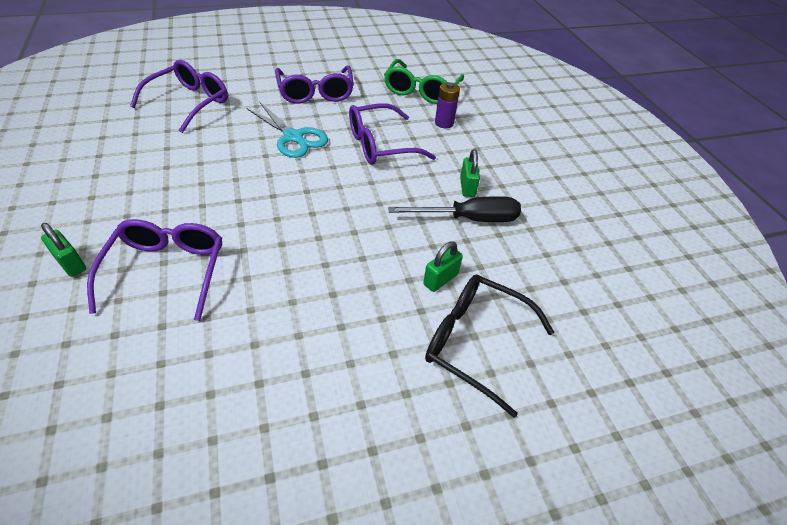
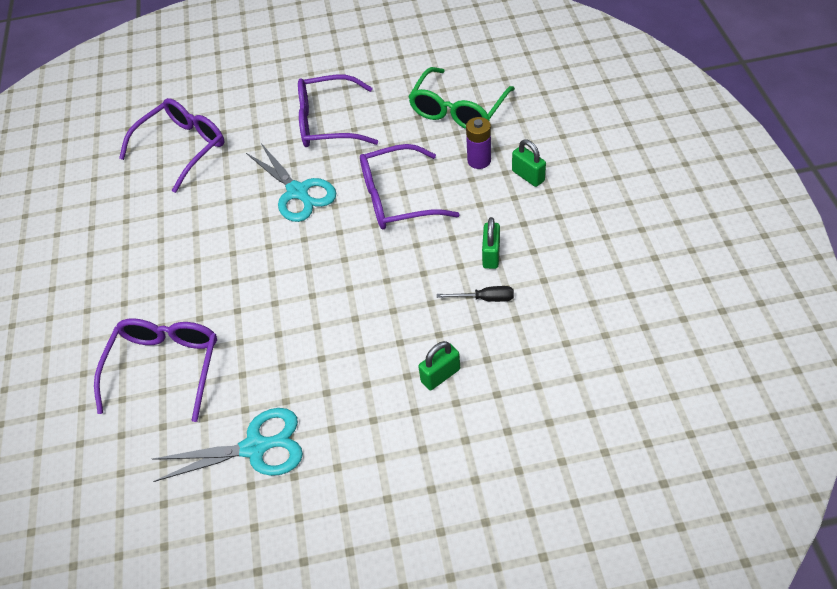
camera: 15 degrees right, 5 degrees up
green padlock [41,223,86,277] -> green padlock moved to [512,139,546,187]
purple glasses [275,65,354,104] -> purple glasses turned 90 degrees clockwise [298,75,378,147]
black screwdriver [388,196,521,222] -> black screwdriver [437,286,514,302], size x0.52
black glasses [425,274,554,418] -> none
none -> turquoise scissors [152,408,303,482]

